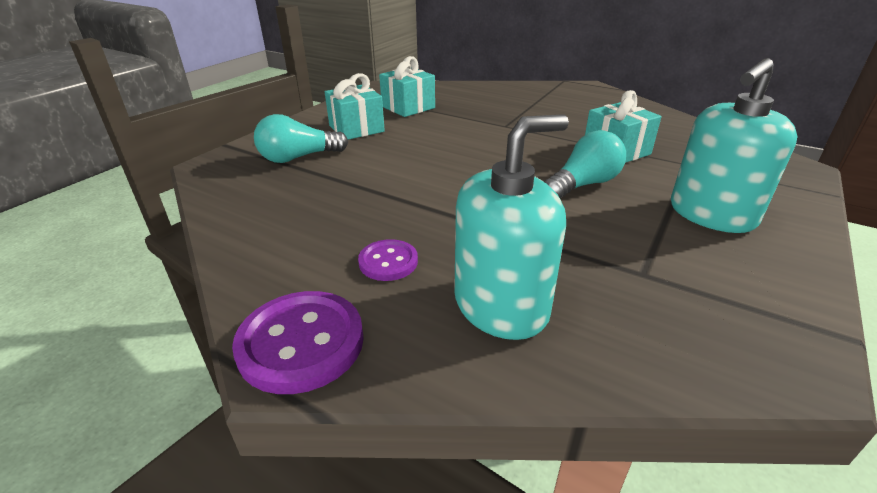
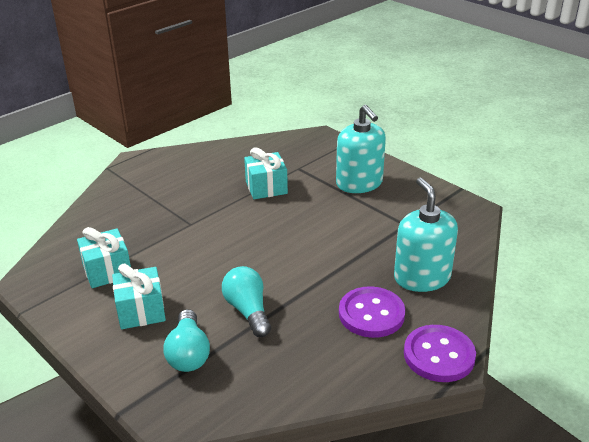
camera: 75 degrees left, 0 degrees up
purple button [358,239,418,281] -> purple button [339,286,405,338], size x1.72
turquoise light bulb [544,130,626,199] -> turquoise light bulb moved to [222,266,271,337]

